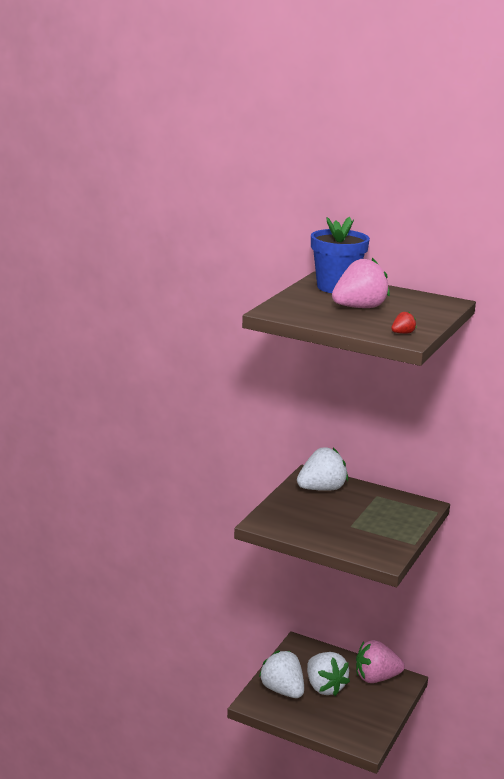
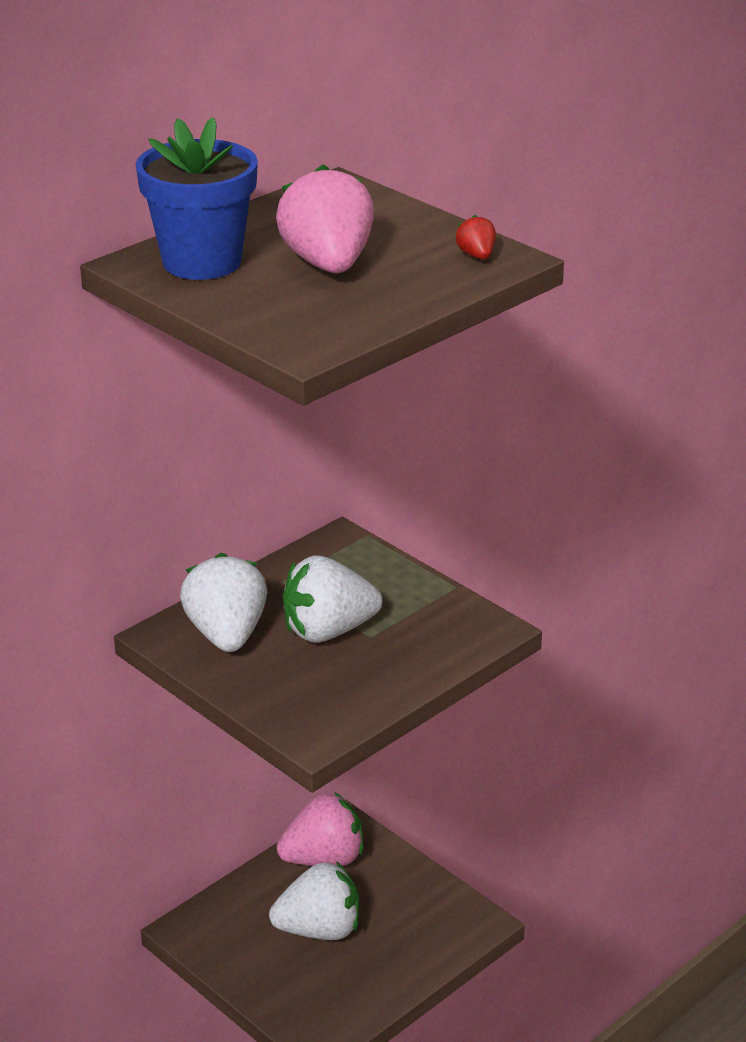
camera: 70 degrees left, 10 degrees up
white strawberry [259,650,304,698] -> white strawberry moved to [283,555,382,643]
pink strawberry [356,640,405,683] -> pink strawberry turned 120 degrees counterclockwise [277,792,363,866]

